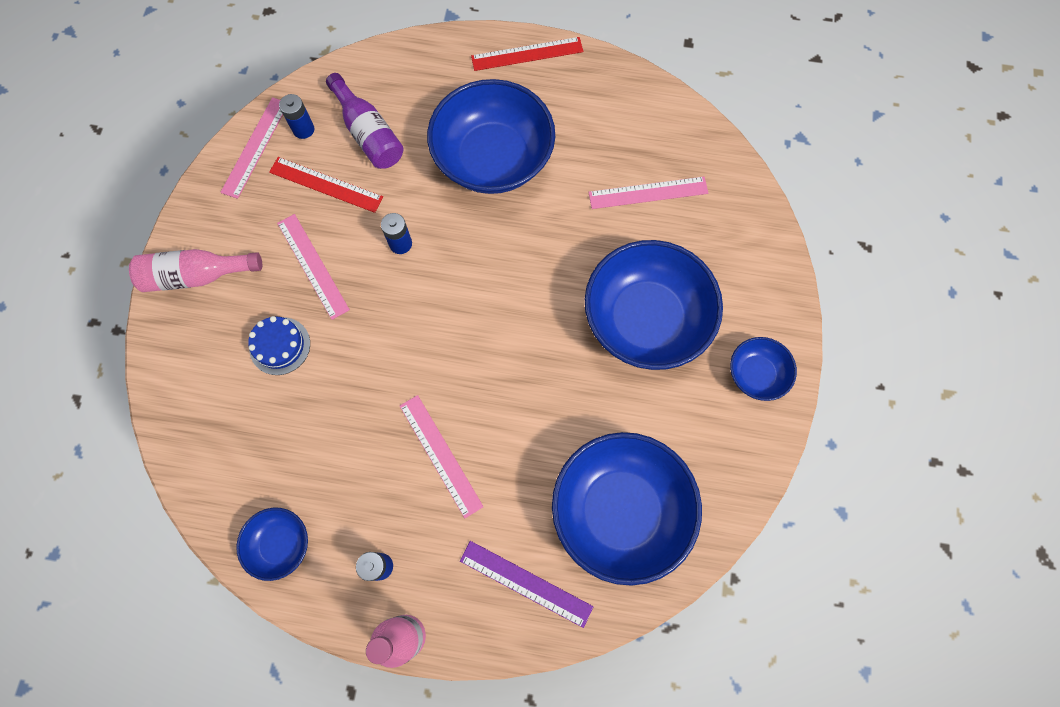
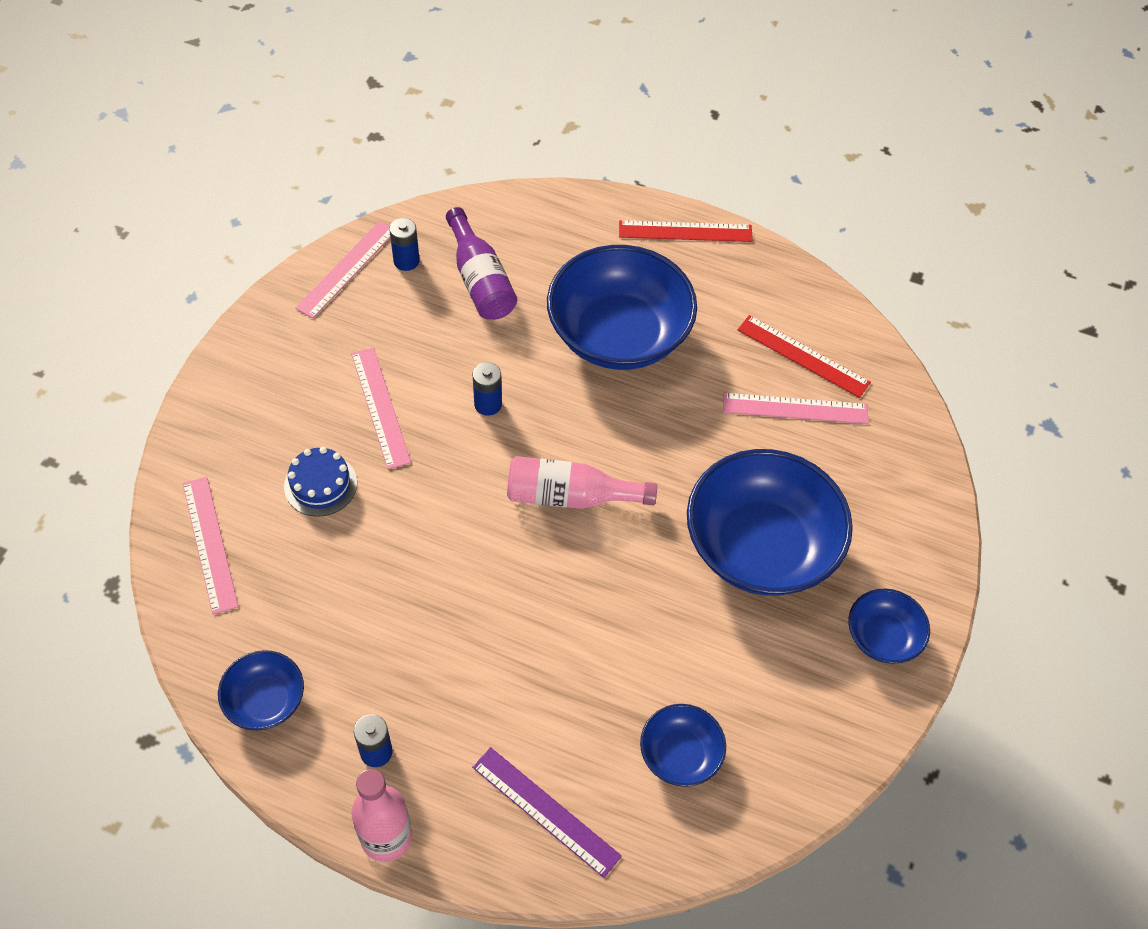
camera: 10 degrees right, 15 degrees down
pink bottle [129,249,262,292] -> pink bottle moved to [507,456,657,509]
red ruler [269,157,383,213] -> red ruler moved to [737,315,871,398]
pink ruler [400,395,484,518] -> pink ruler moved to [183,477,239,614]
blue bowl [552,432,702,586] -> blue bowl [640,704,726,787], size x0.48

